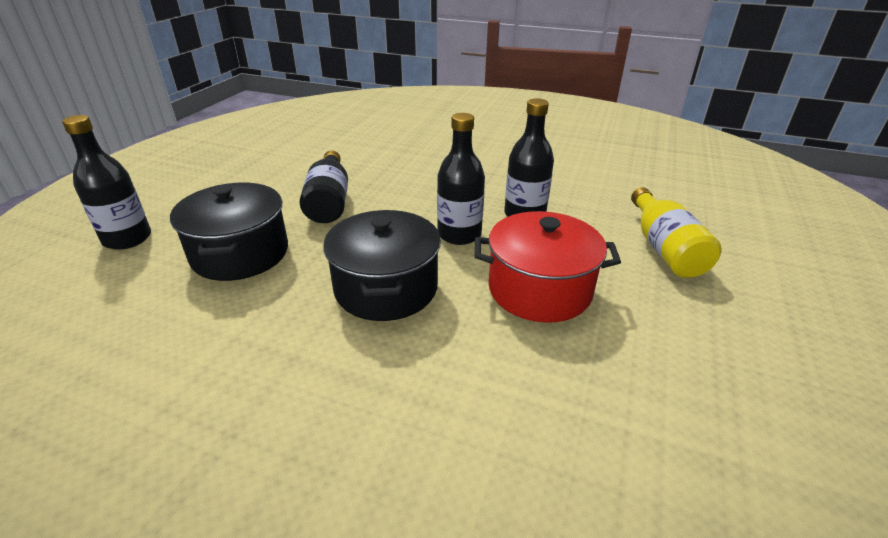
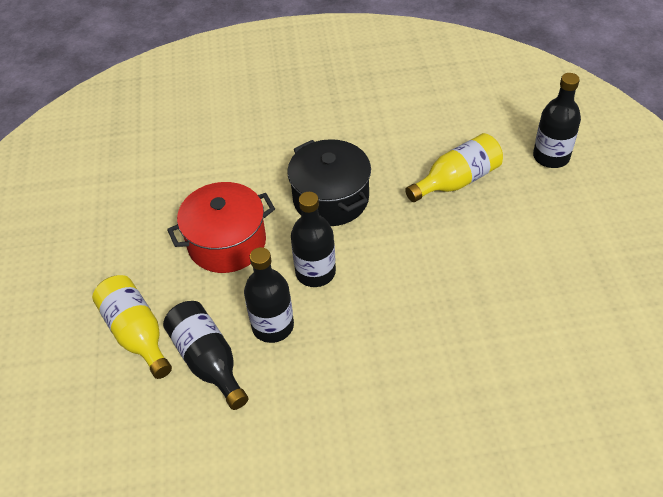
camera: 155 degrees right, 15 degrees up
black pot [170,183,288,281] -> yellow bottle [405,133,503,202]
black bottle [300,151,348,223] -> black bottle moved to [163,301,248,410]

